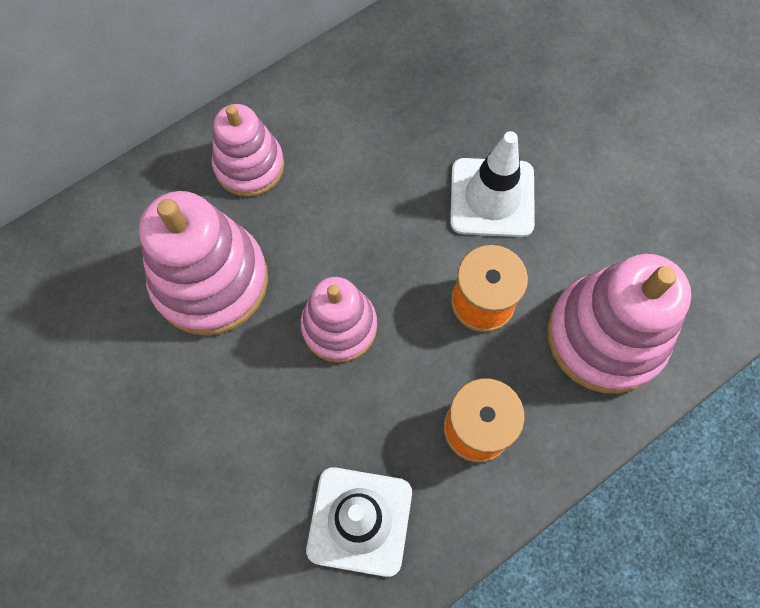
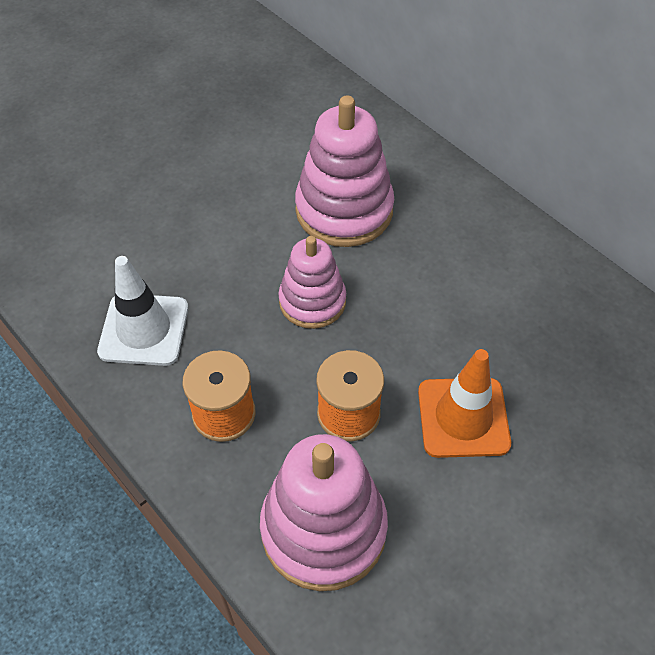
camera: 85 degrees right, 15 degrees down
pink stacking toy [212,104,284,197] -> none
white traffic cone [450,131,535,237] -> orange traffic cone [418,349,511,458]

